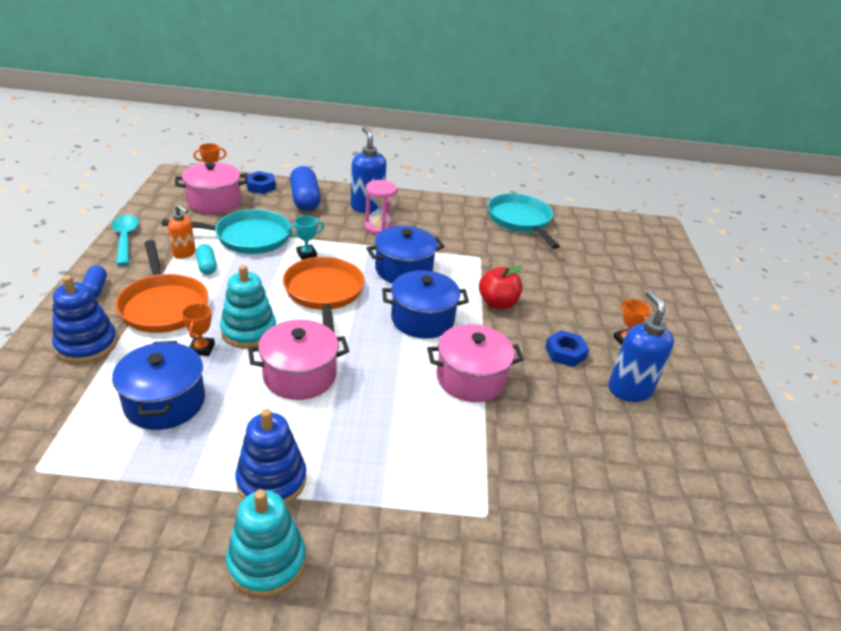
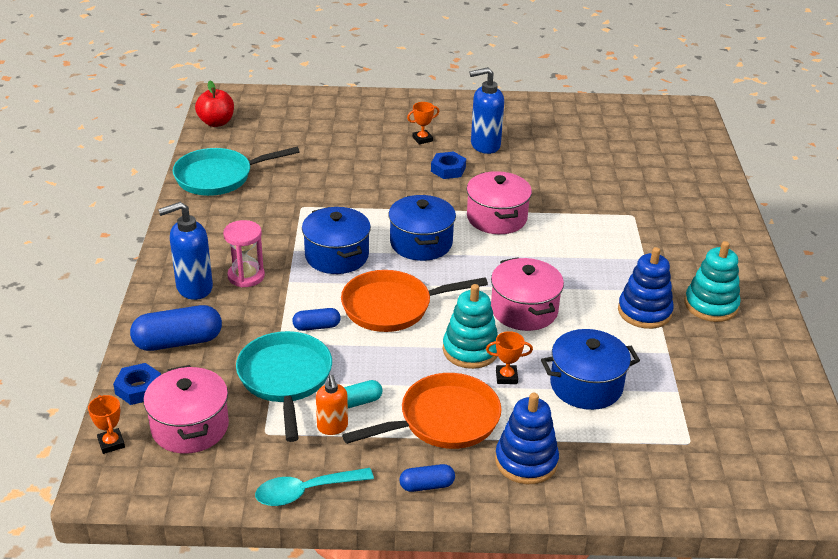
camera: 90 degrees left, 0 degrees up
orange soap dispenser [168,205,196,259] -> orange soap dispenser turned 135 degrees clockwise [316,375,348,435]
turquoise trophy [288,215,324,260] -> blue capsule [292,308,341,331]
red apple [479,265,523,309] -> red apple moved to [195,81,234,127]

